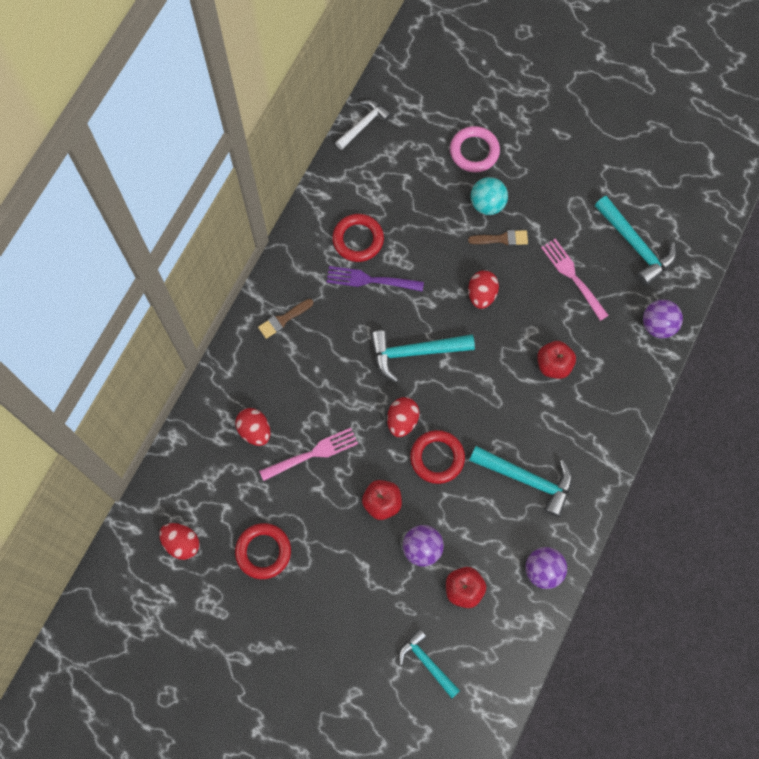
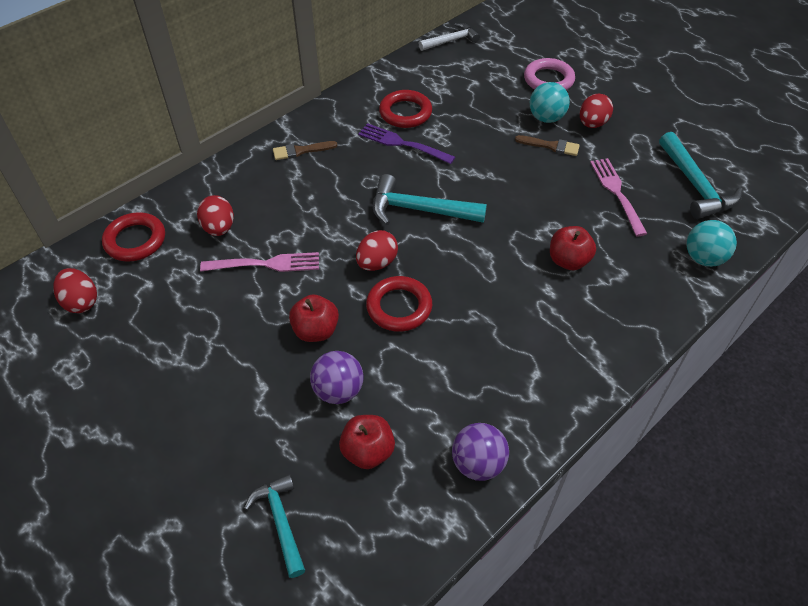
camera: 20 degrees right, 20 degrees down
red ring [235,523,291,579] -> red ring moved to [102,212,165,261]
red egg [468,270,499,309] -> red egg moved to [580,94,613,128]
turquoise hammer [469,446,572,518] -> none
purple ball [643,300,683,338] -> turquoise ball [686,220,737,267]

